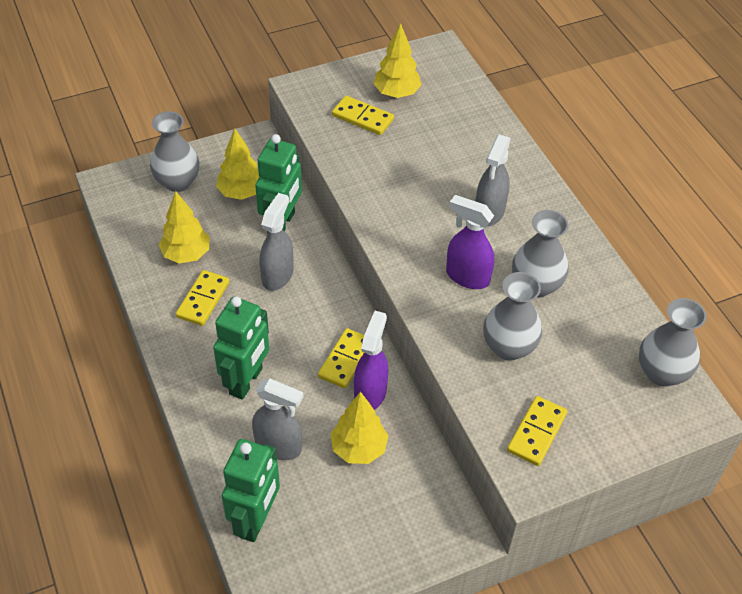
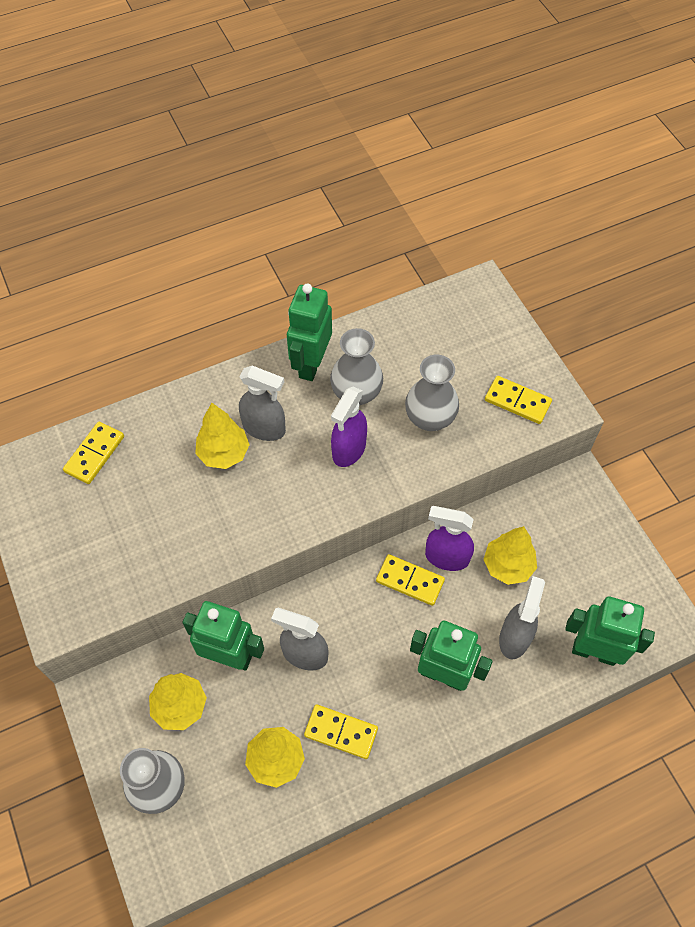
camera: 90 degrees left, 10 degrees up
yellow domino [332,96,394,135] -> yellow domino moved to [63,422,124,484]
yellow tree [373,23,422,98] -> yellow tree moved to [195,403,250,469]
grey vase [639,298,706,386] -> none
none -> green robot [287,284,332,381]

